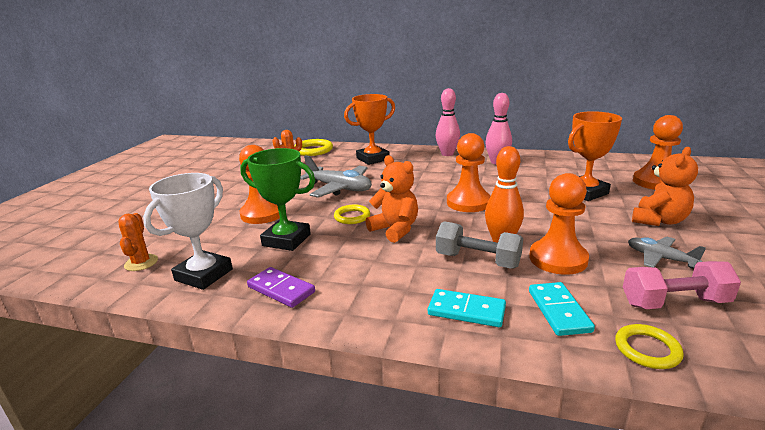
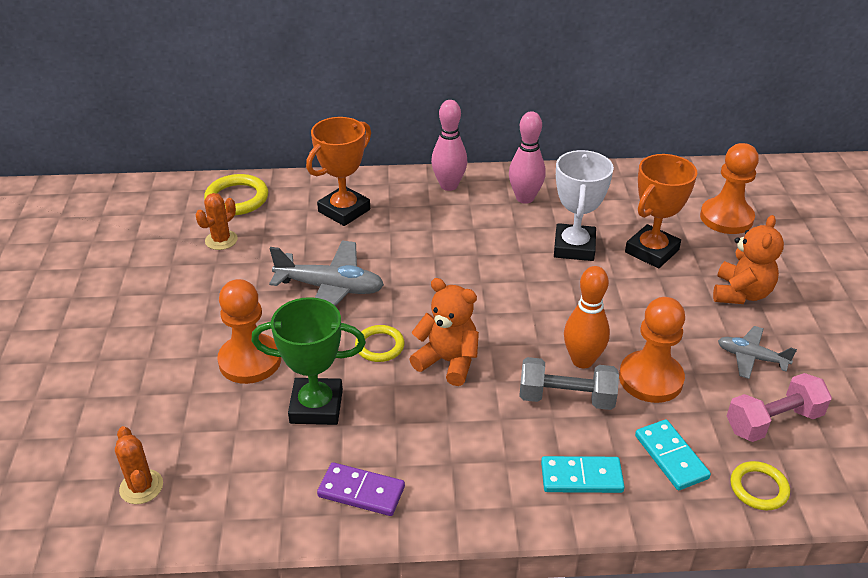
camera: 20 degrees left, 15 degrees up
white trophy [143,173,233,290] -> white trophy moved to [554,150,614,261]
orange pawn [447,133,490,212] -> none

